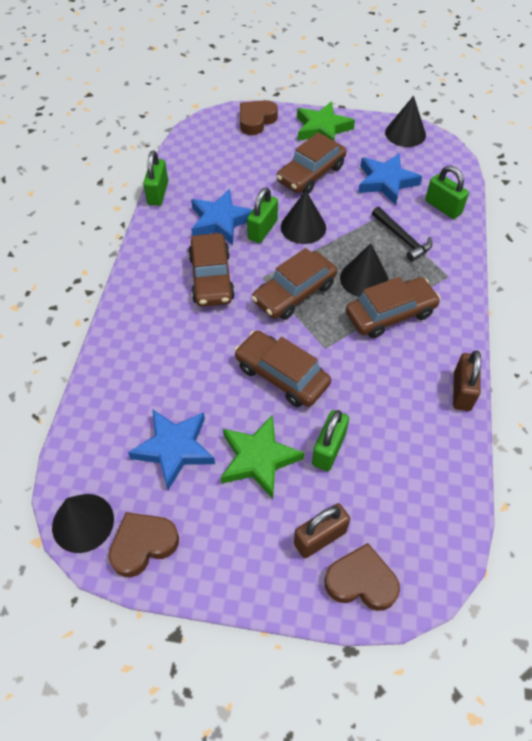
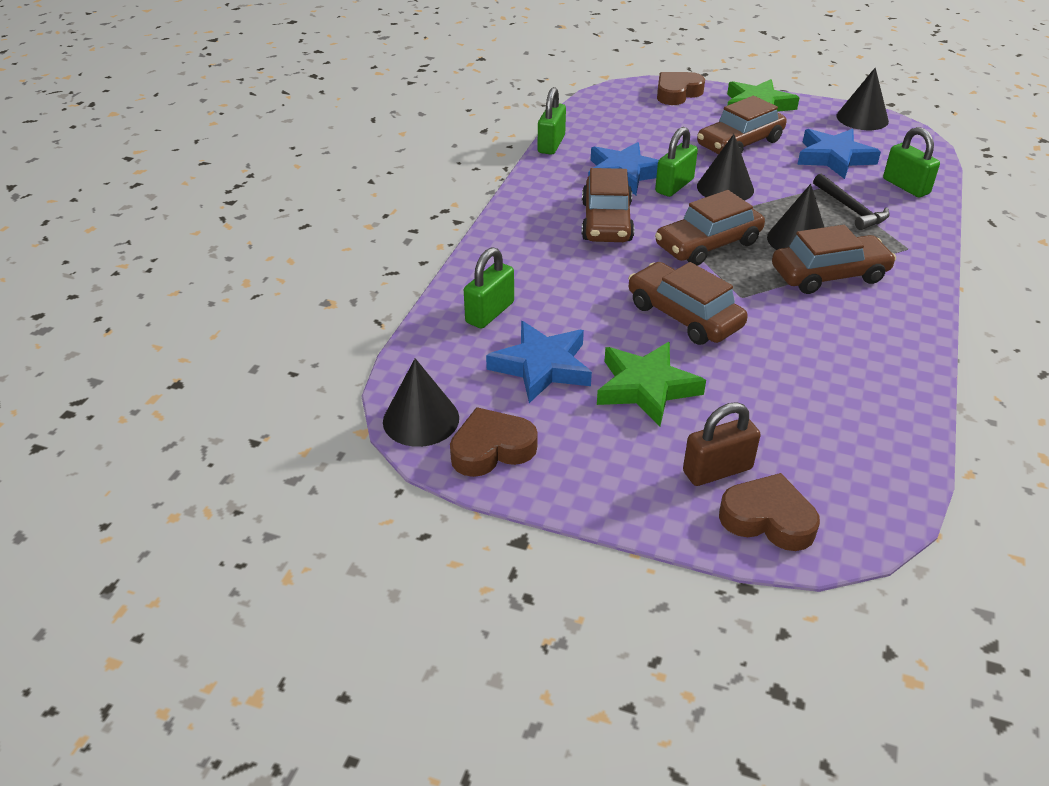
camera: 10 degrees right, 15 degrees down
green padlock [312,410,349,471] -> green padlock moved to [464,247,514,329]
brown padlock [453,350,481,411] -> none

